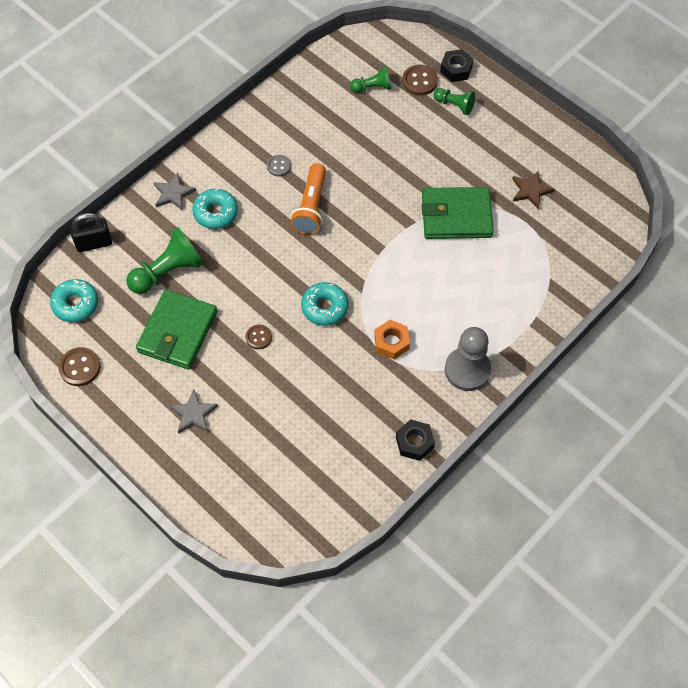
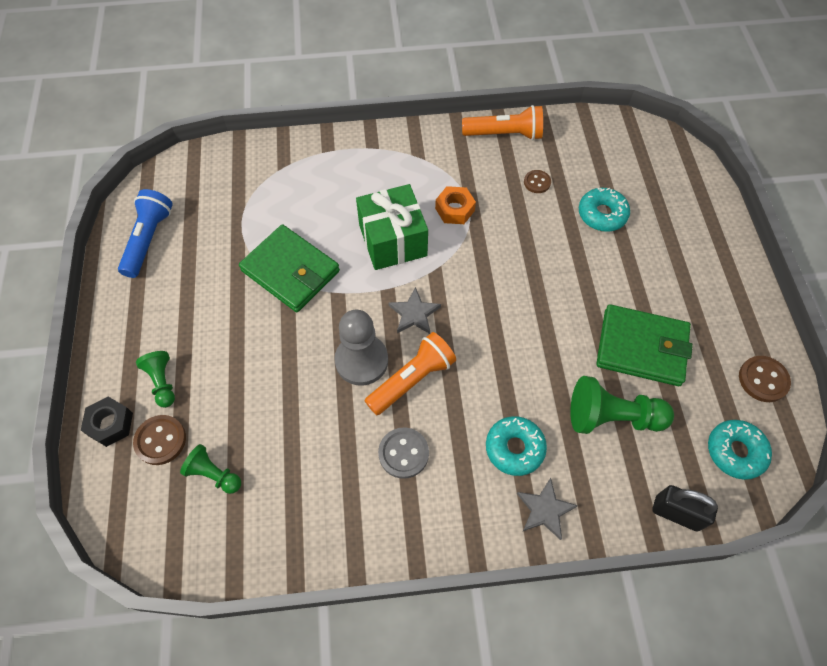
camera: 140 degrees left, 0 degrees up
green wallet [136,290,217,369] -> green wallet turned 45 degrees clockwise [596,304,693,386]
grey star [170,390,218,434] -> grey star moved to [388,287,441,334]
brown button [246,324,272,349] -> brown button moved to [524,170,551,193]
grey button [267,155,291,176] -> grey button [378,427,429,479], size x1.53
turquoise donut [301,282,348,326] -> turquoise donut moved to [579,188,630,232]
black nut [396,419,435,461] -> orange flashlight [462,105,543,140]
grey pawn [445,327,491,391] -> grey pawn moved to [334,310,388,386]
brown star [512,171,555,209] -> none
none -> blue flashlight [118,189,173,278]
none -> green gift [356,184,428,270]

